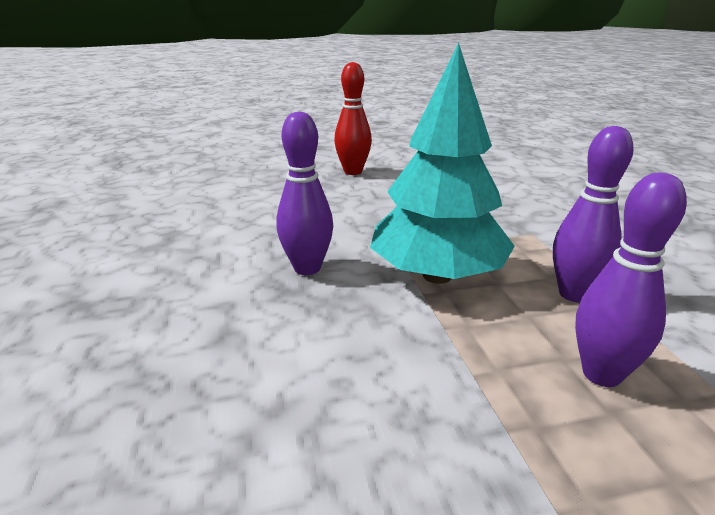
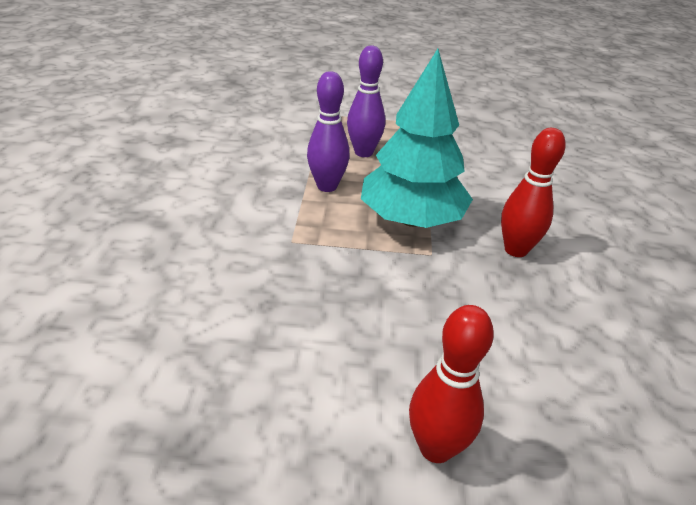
camera: 165 degrees left, 10 degrees up
purple bowling pin [277,111,333,275] -> red bowling pin [501,128,566,257]

